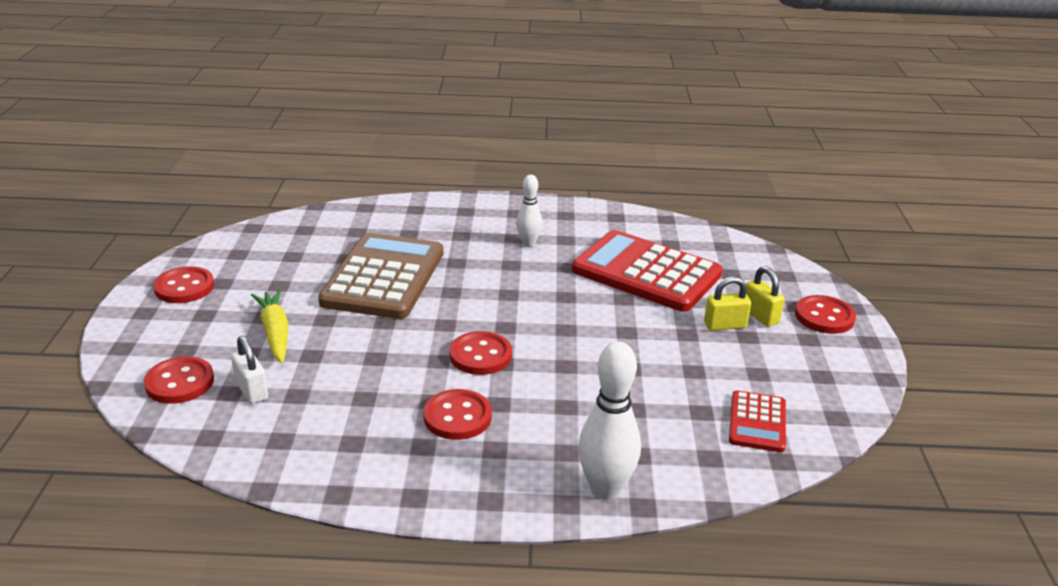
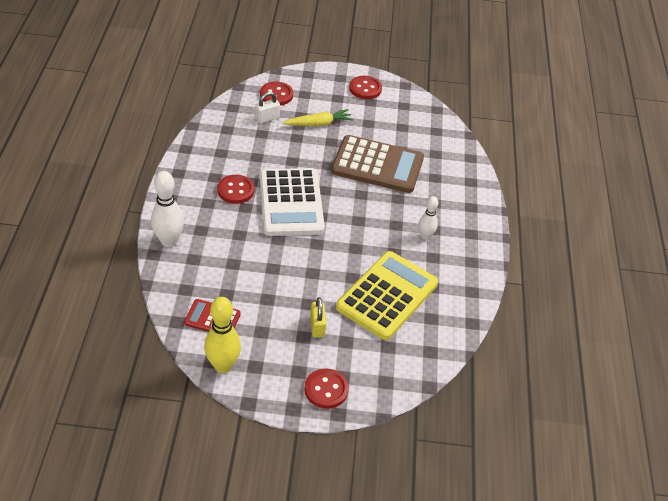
camera: 90 degrees right, 15 degrees up
red button [450,331,512,375] -> white calculator [260,168,325,236]
red calculator [572,230,723,312] -> yellow calculator [336,251,438,340]
yellow padlock [746,266,784,327] -> none
none -> yellow bowling pin [204,297,241,373]

